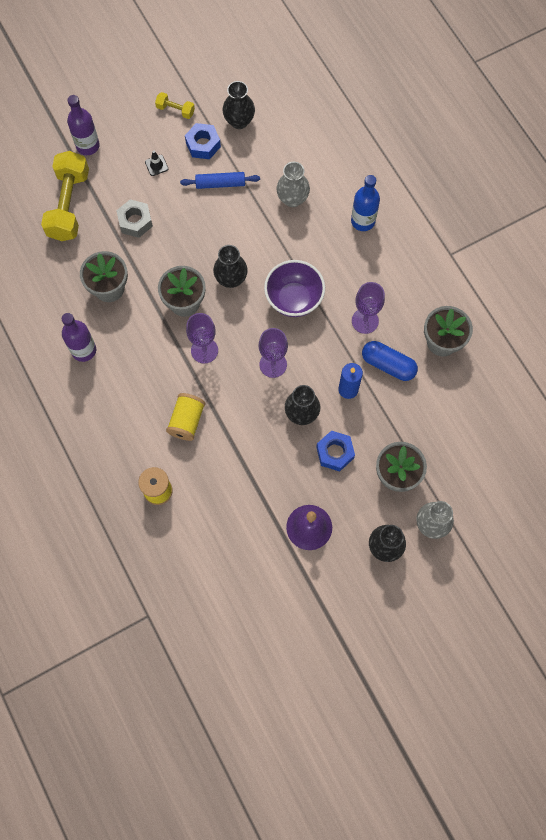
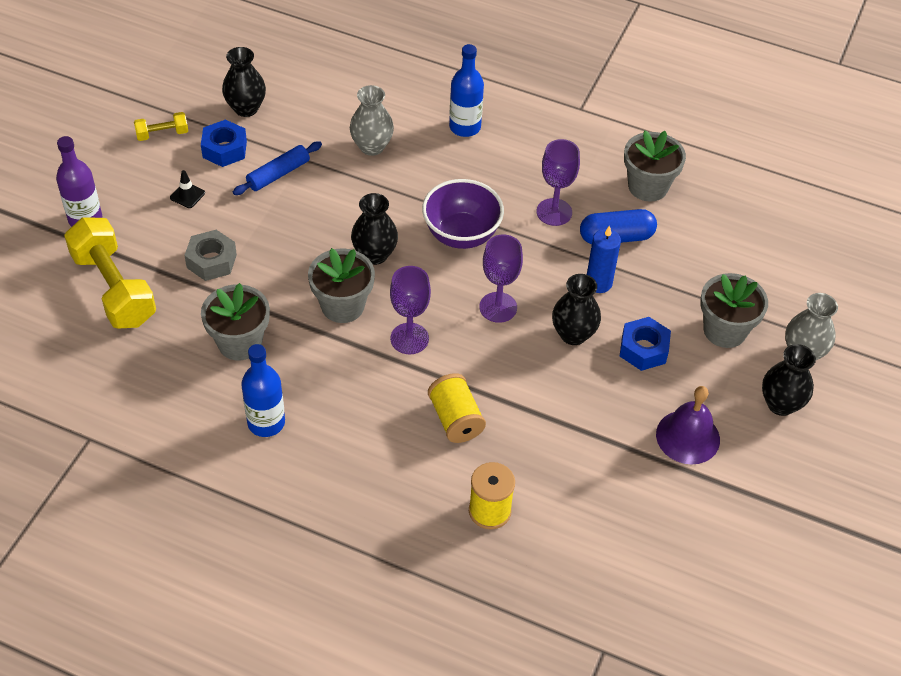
camera: 40 degrees left, 20 degrees down
purple bottle [62,313,96,362] -> blue bottle [241,344,285,437]

